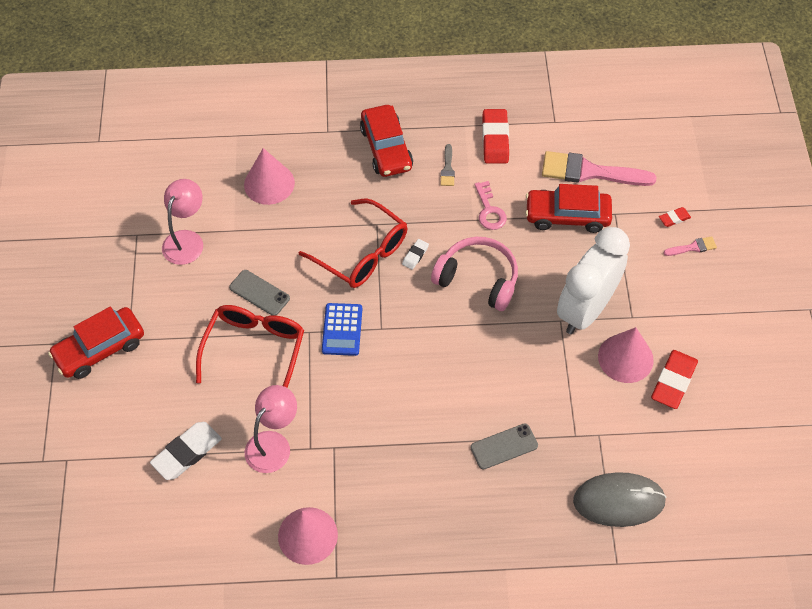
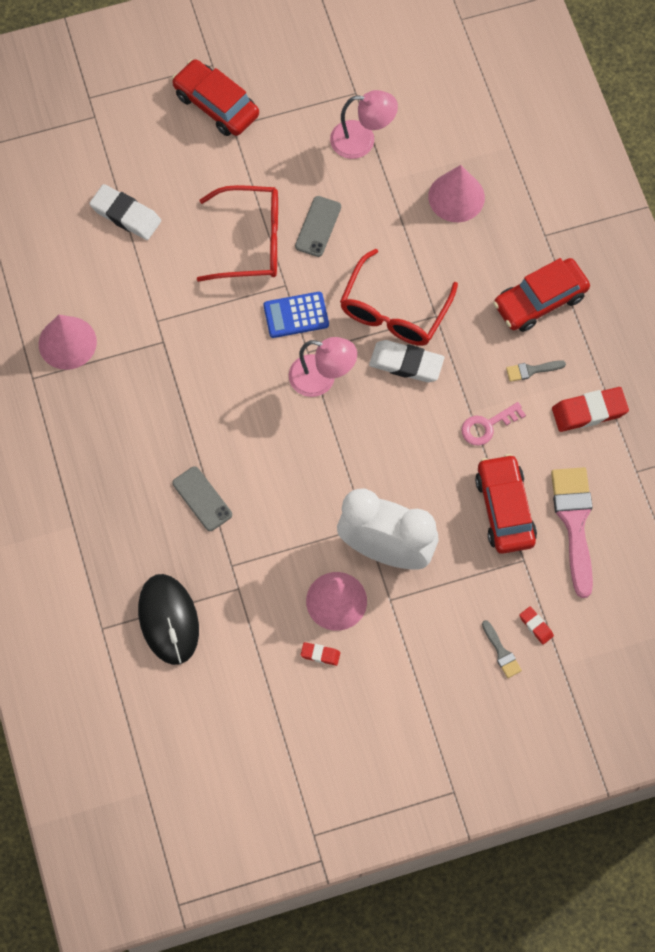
camera: 75 degrees right, 10 degrees up
pink lamp [245,385,297,473] -> pink lamp moved to [289,337,357,397]
white eraser [402,239,429,270] -> white eraser [369,340,444,382], size x1.97
pink headphones [431,237,518,311] -> none
grey mouse [573,472,667,527] -> black mouse [138,574,199,665]
red eraser [651,350,698,409] -> red eraser [301,642,340,666], size x0.51
pink brush [664,236,717,256] -> grey brush [482,620,522,678]

